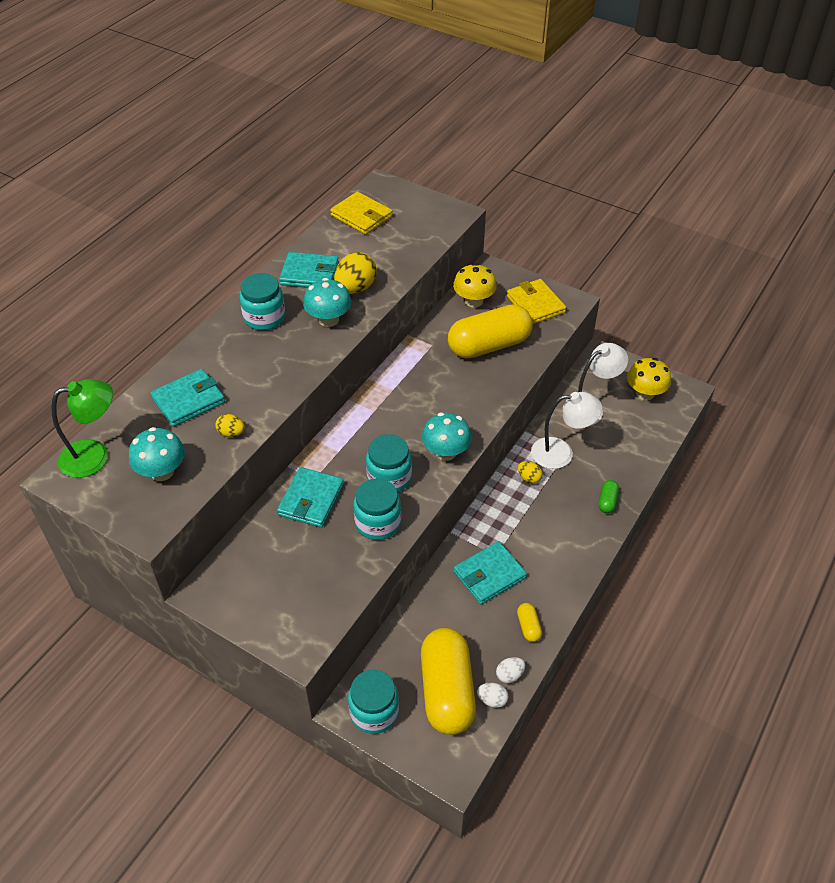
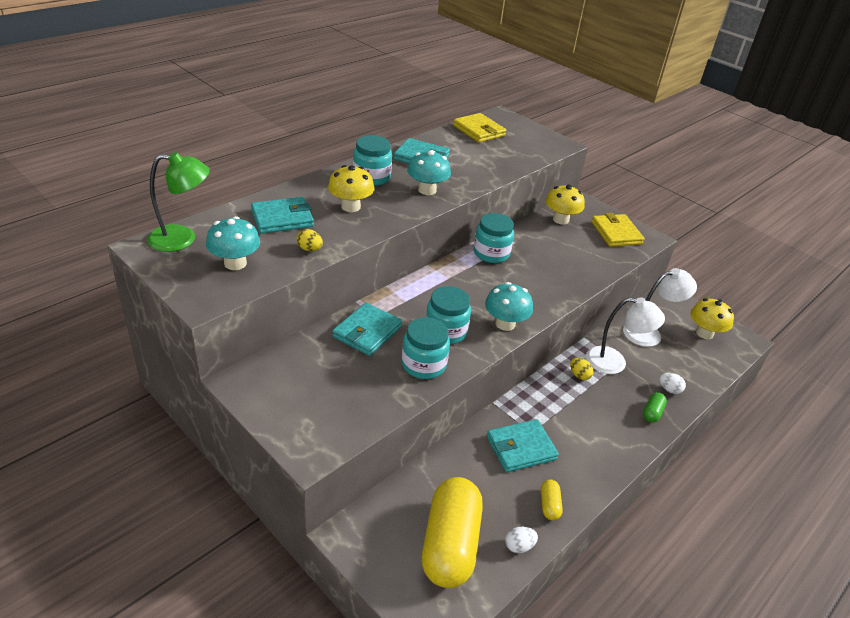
camera: 10 degrees right, 10 degrees down
yellow egg [334,252,377,294] -> none
turquoise jar [348,670,399,734] -> turquoise jar moved to [474,213,514,263]
yellow capsule [448,304,533,359] -> none
white egg [477,683,508,708] -> white egg moved to [659,373,686,394]
none -> yellow mushroom [328,165,374,212]

